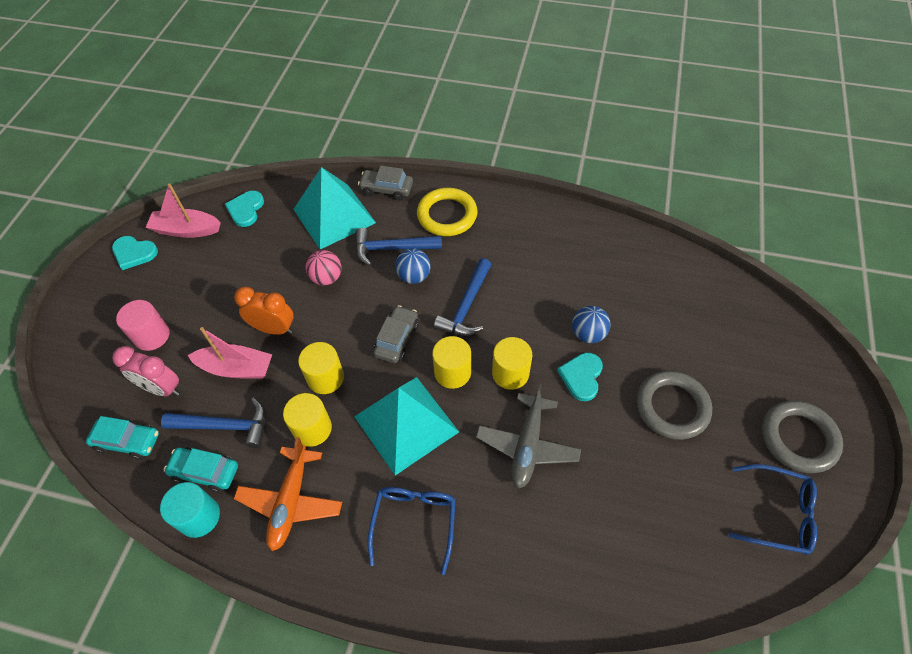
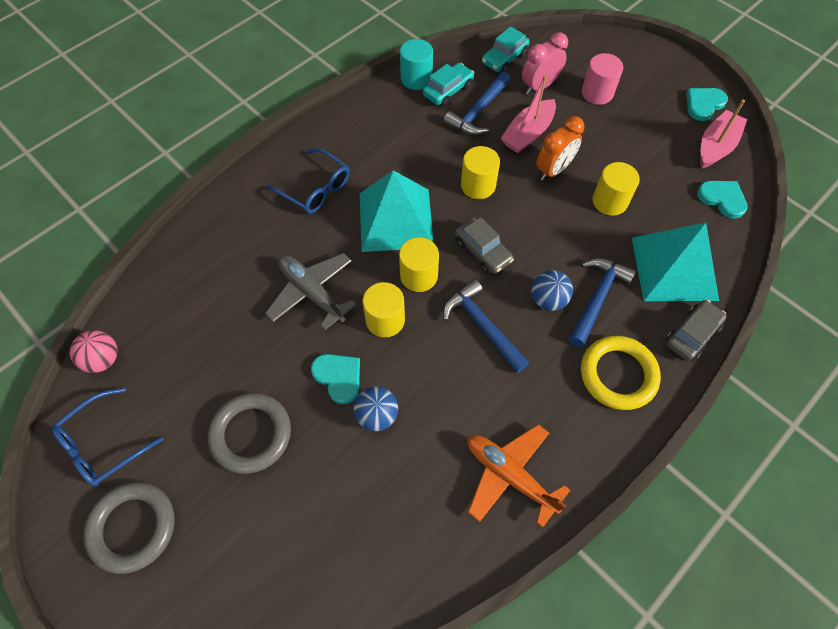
camera: 120 degrees right, 5 degrees up
orange plane [234,437,342,551] -> orange plane moved to [468,424,570,528]
yellow cylinder [283,393,332,447] -> yellow cylinder moved to [593,162,640,216]
pink ball [306,250,341,285] -> pink ball moved to [70,330,118,373]

